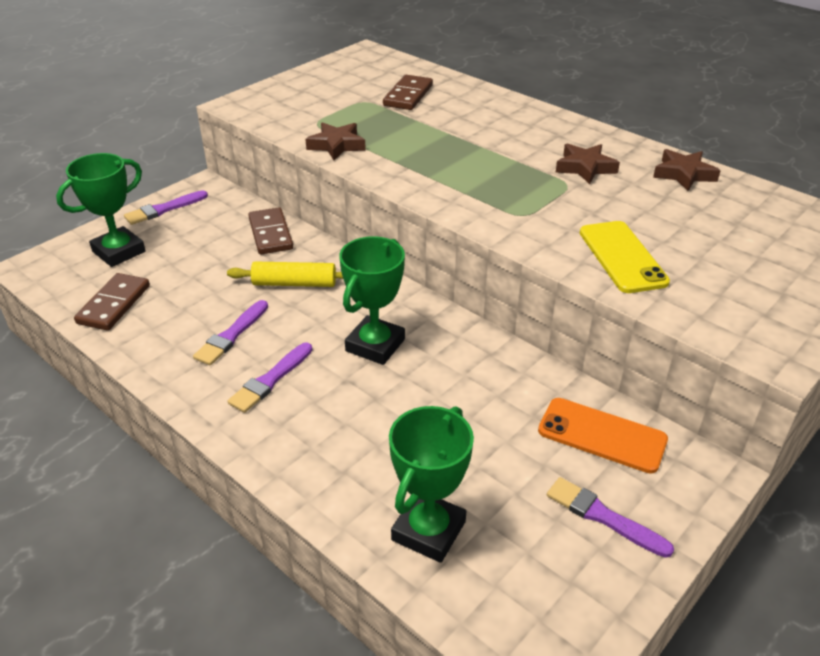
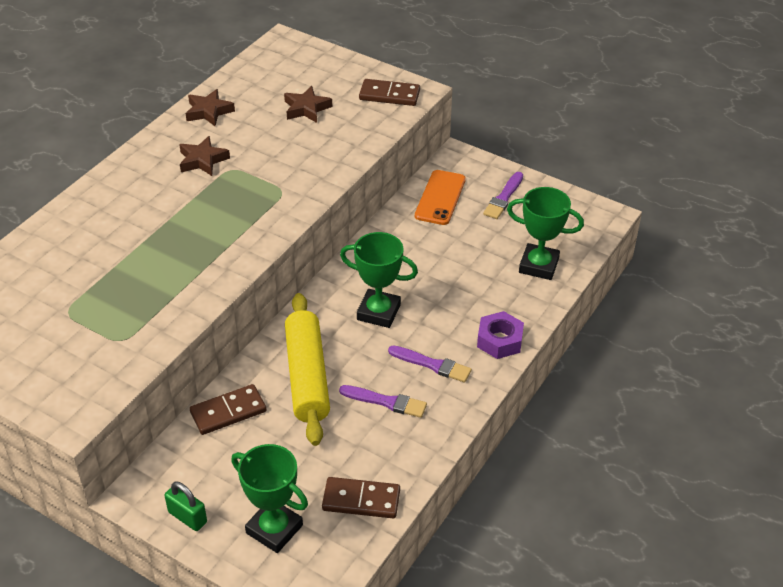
camera: 100 degrees left, 5 degrees up
purple brush [124,190,208,225] -> green padlock [165,482,207,531]
yellow rolling pin [227,261,343,287] -> yellow rolling pin [285,293,330,446], size x1.63
brown star [305,122,366,160] -> brown star moved to [284,86,332,123]
brown domino [383,75,433,110] -> brown domino moved to [359,79,420,106]
yellow phone [580,221,670,293] -> none
none -> purple nut [477,311,524,359]

